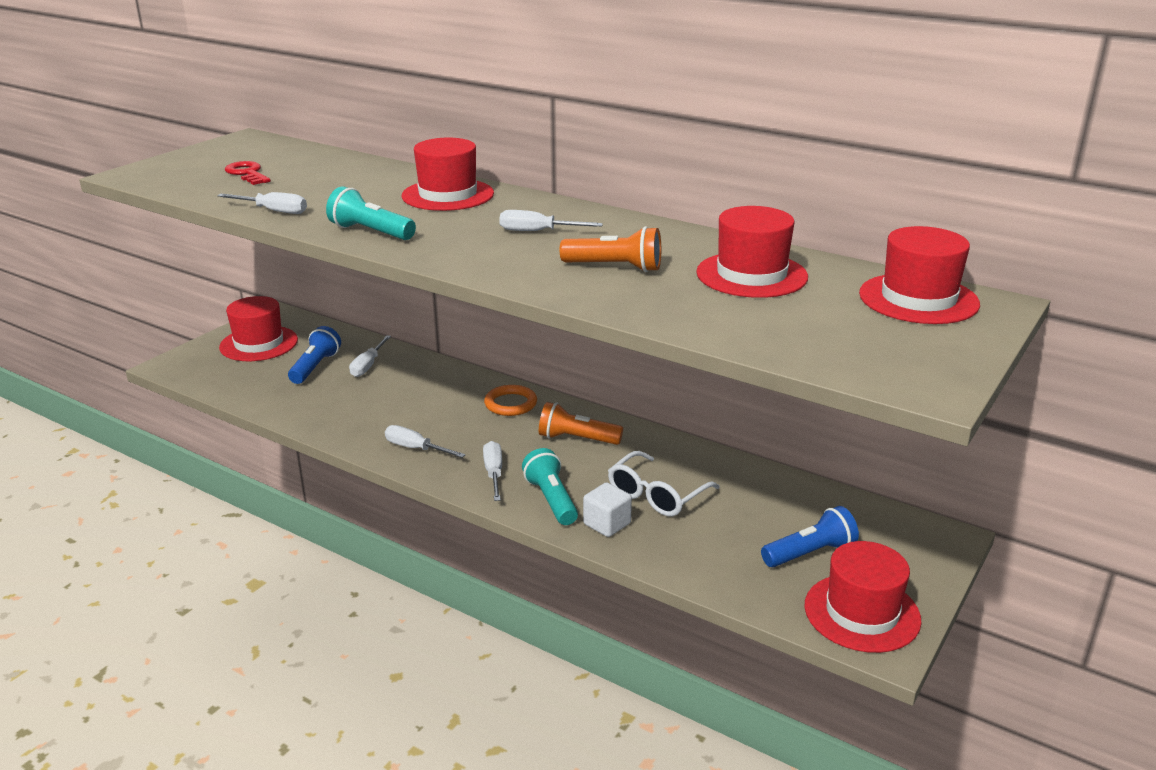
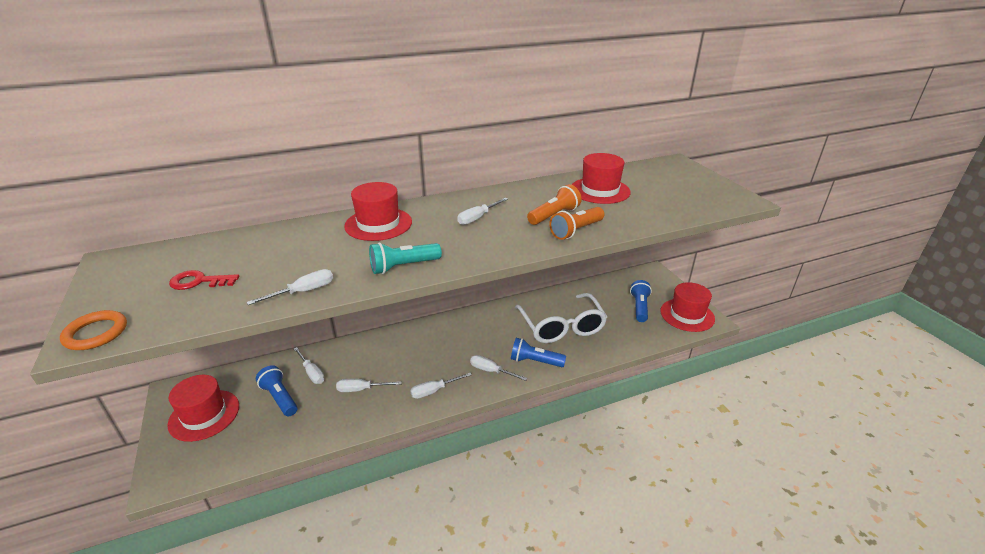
camera: 55 degrees left, 5 degrees up
orange ring [484,385,537,416] -> orange ring moved to [60,310,127,350]
turquoise flashlight [522,448,578,525] -> blue flashlight [511,338,566,367]
orange flashlight [539,402,623,445] -> orange flashlight moved to [549,207,605,240]
white cube [583,482,632,537] -> none
white glasses [608,451,720,516] -> white glasses [515,293,607,343], size x1.53
red hat [859,226,980,324] -> none
none -> white screwdriver [336,379,402,392]

